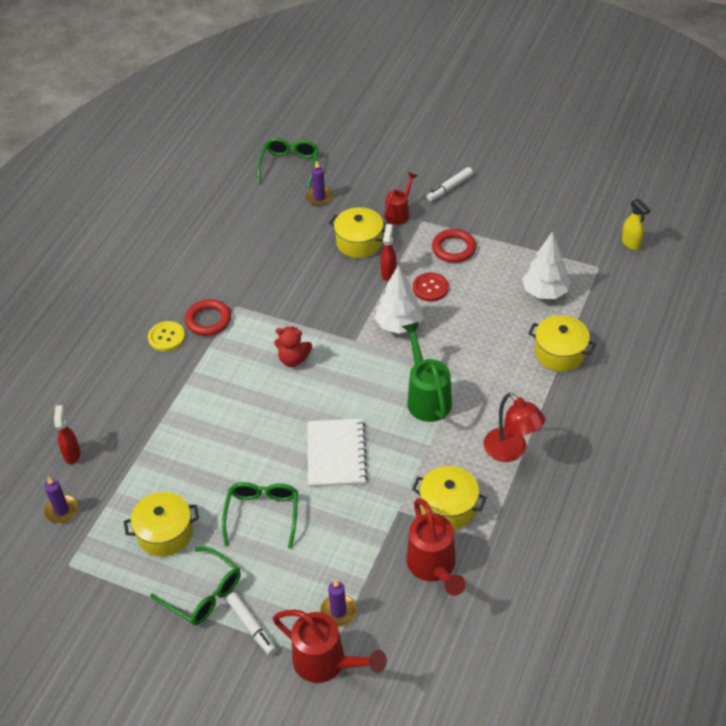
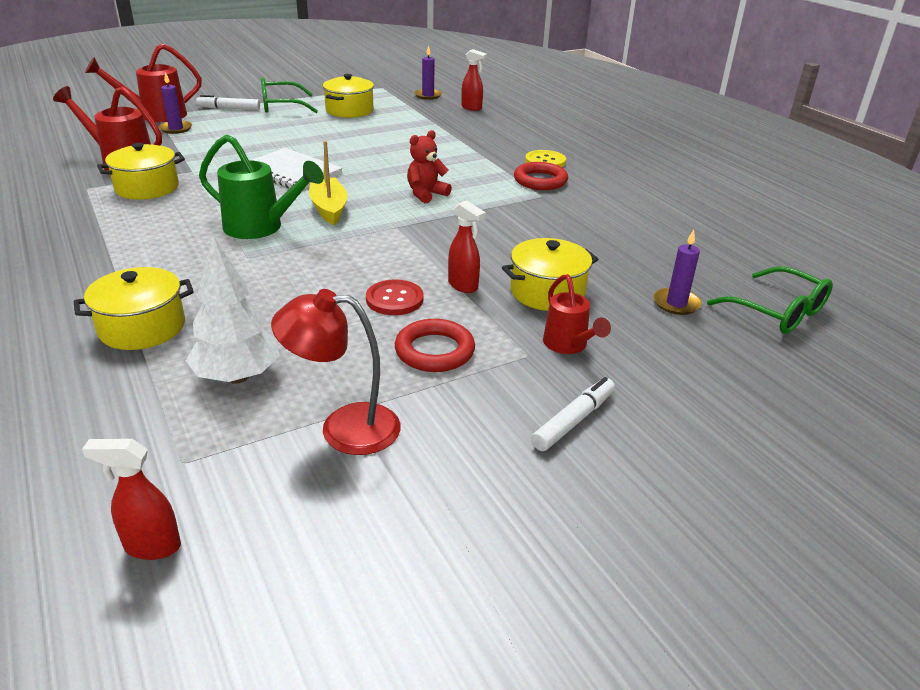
camera: 125 degrees right, 15 degrees down
green glasses [222,482,298,549] -> none
white tree [375,265,424,334] -> none
white marker [427,167,473,201] -> white marker turned 45 degrees clockwise [531,377,615,451]
red lamp [483,392,545,462] -> red lamp moved to [271,289,401,455]
yellow spray bottle [622,199,650,250] -> red spray bottle [82,439,181,560]
none -> yellow boat [309,141,348,225]

